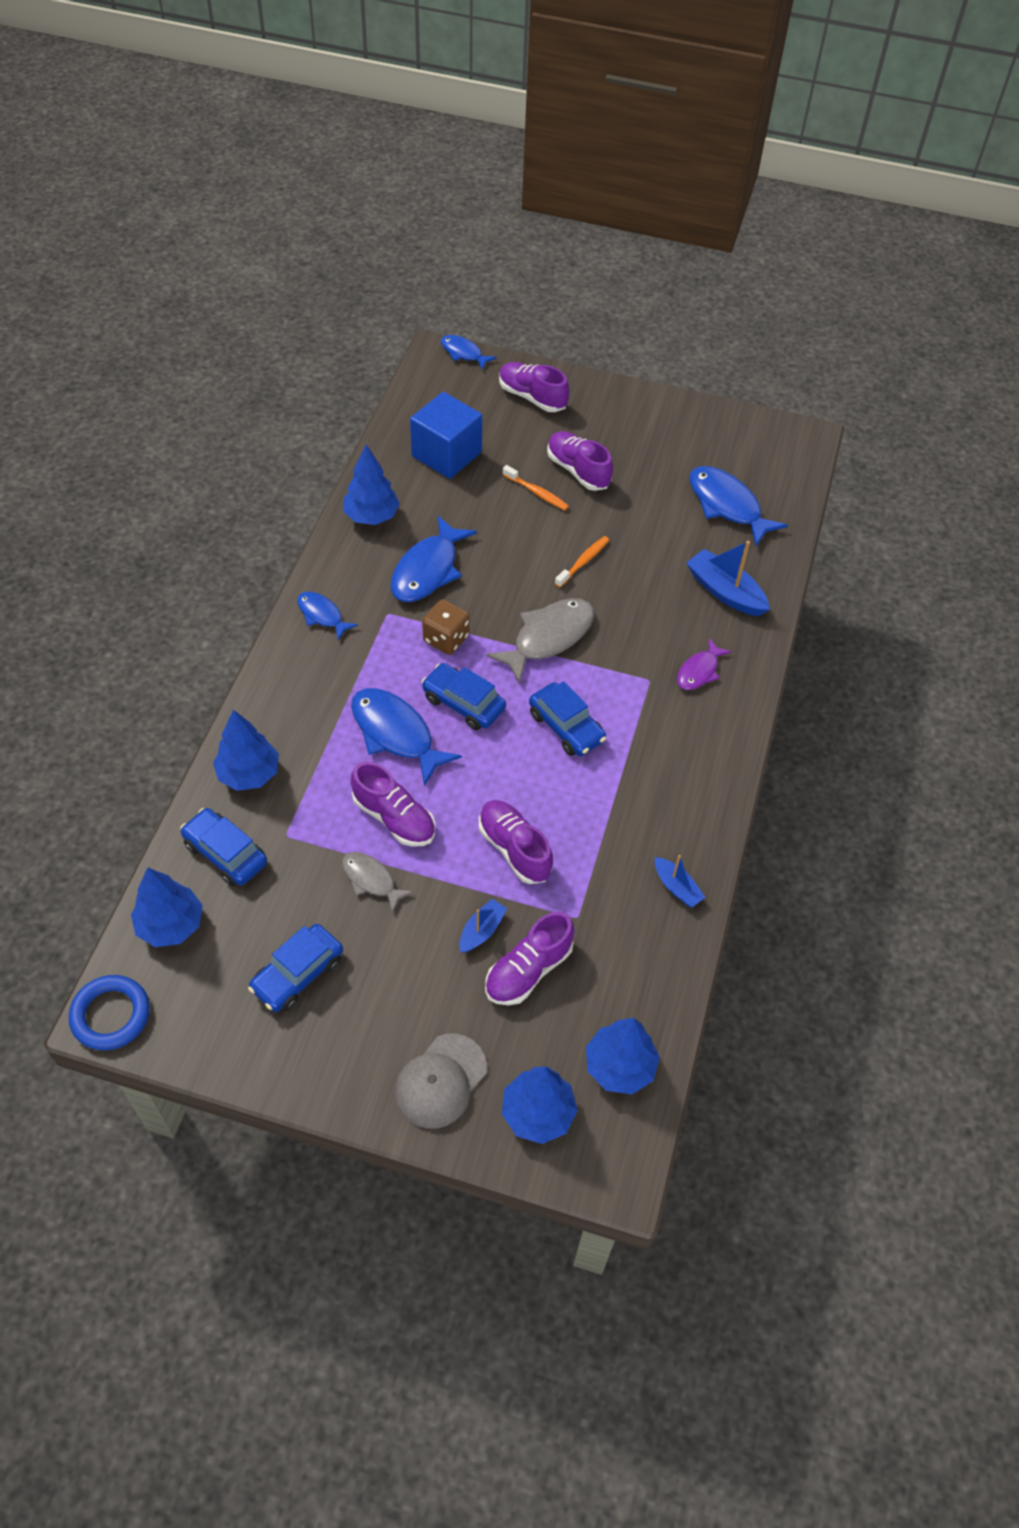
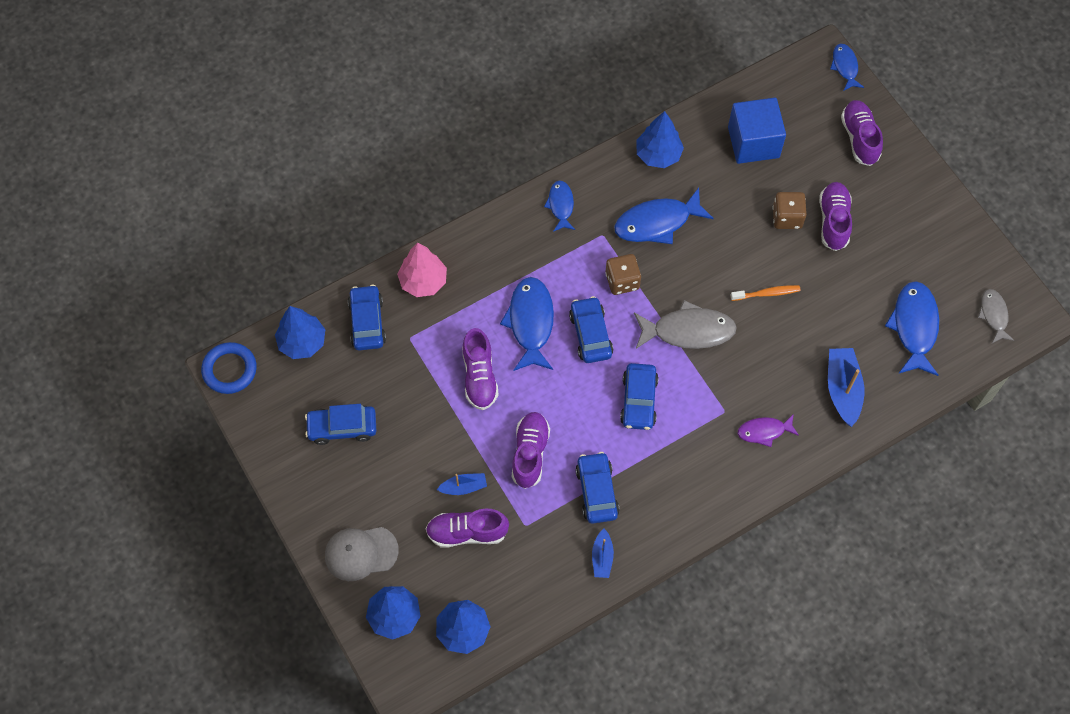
camera: 45 degrees right, 10 degrees up
blue tree [213,710,279,791] -> pink tree [397,243,447,297]
grey fish [342,852,413,913] -> grey fish moved to [978,289,1014,343]
orange toothbrush [502,465,569,511] -> brown dice [773,192,807,229]
none -> blue car [575,452,620,524]

